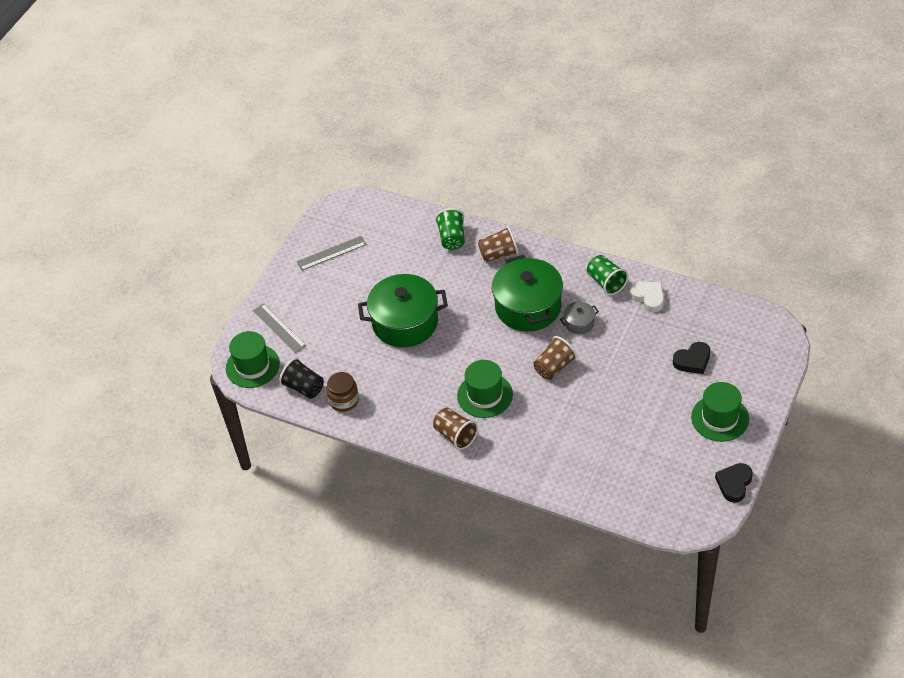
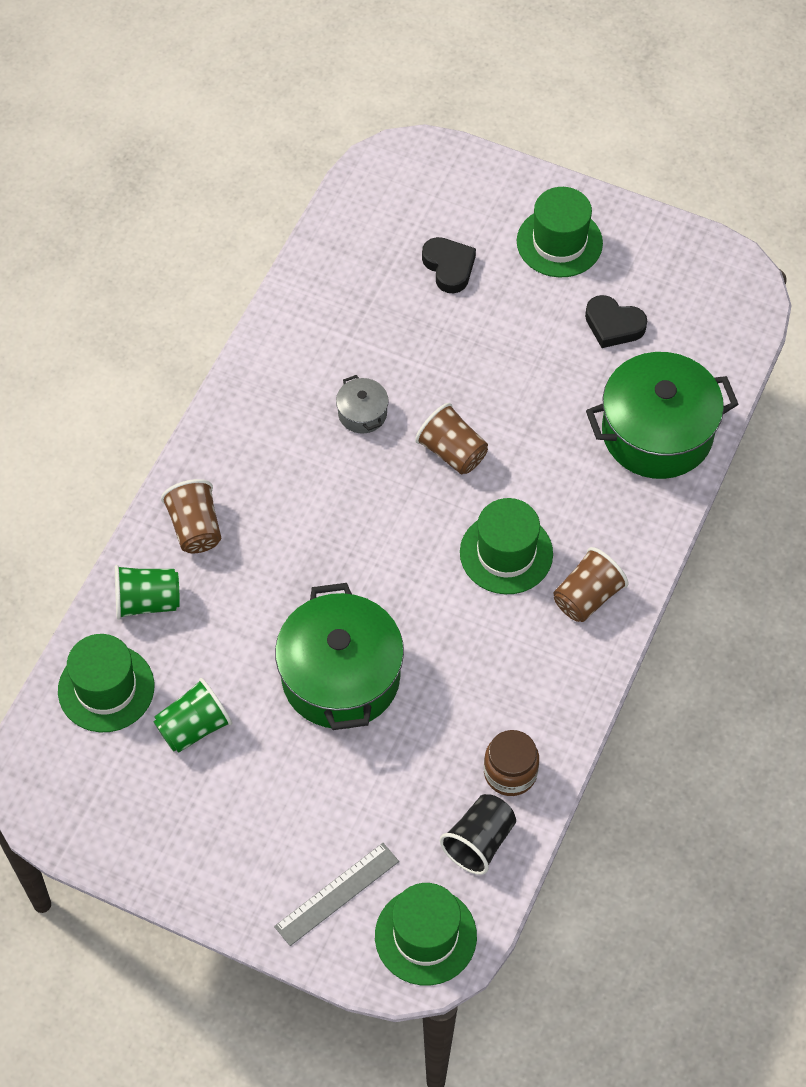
camera: 95 degrees left, 10 degrees up
grey ruler [296,236,367,271] -> none
green pot [492,255,563,331] -> green pot moved to [586,352,739,479]
green cup [587,255,629,295] -> green cup moved to [153,678,232,753]
white heart [630,281,664,312] -> none
black heart [715,463,753,503] -> black heart moved to [585,295,647,348]
none -> green hat [58,634,154,732]

